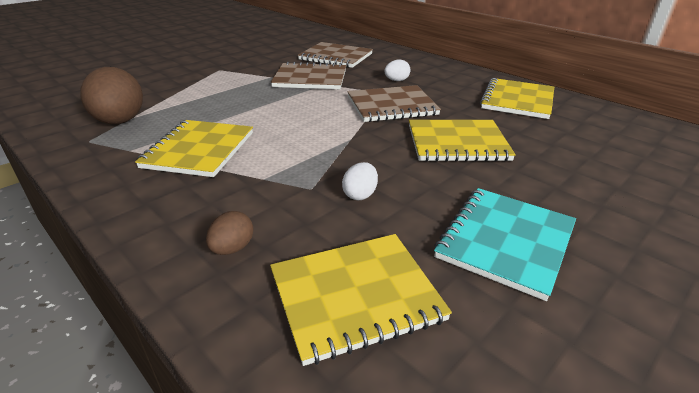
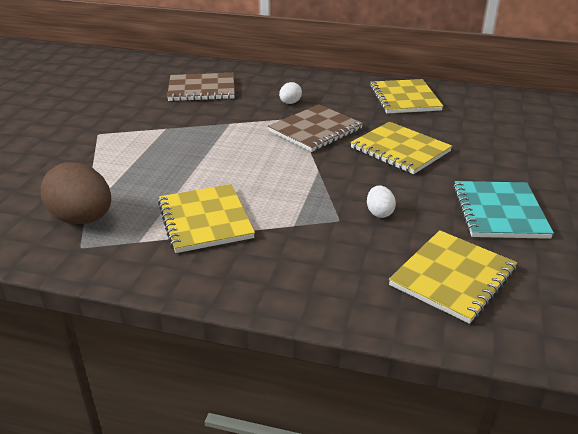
camera: 30 degrees left, 0 degrees up
brown egg [206,211,254,255] -> none
brown notebook [271,62,346,89] -> none
yellow notebook [409,120,516,162] -> yellow notebook turned 75 degrees clockwise [350,122,452,174]

